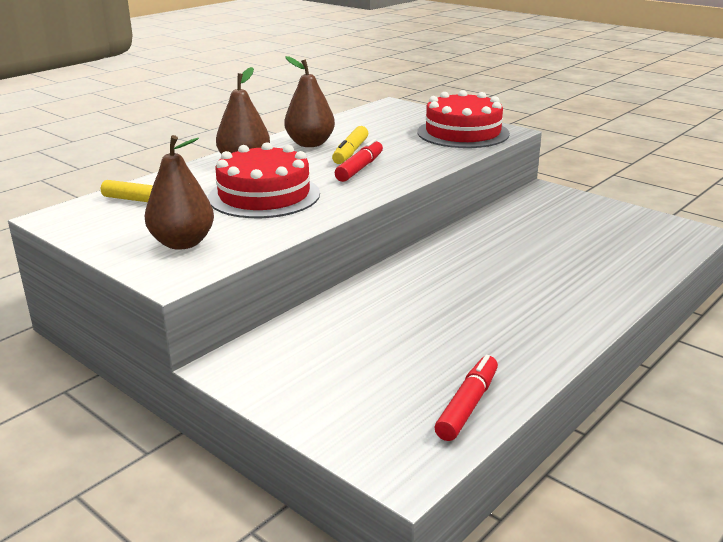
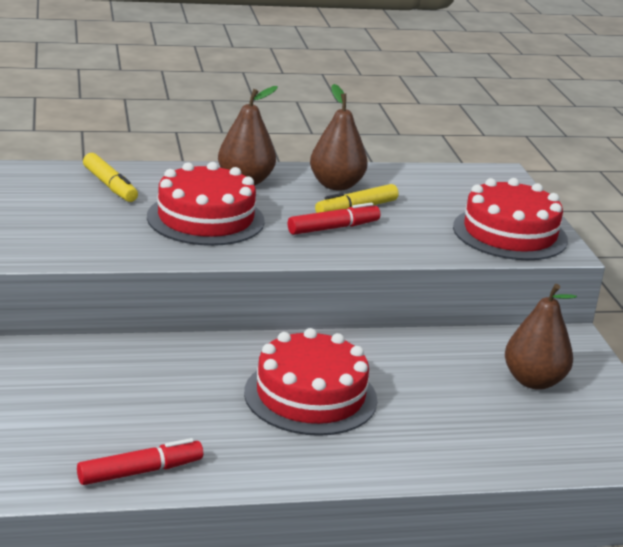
camera: 35 degrees right, 0 degrees up
brown pear [144,135,214,250] -> brown pear moved to [505,284,577,390]
none -> red cake [244,328,378,436]

